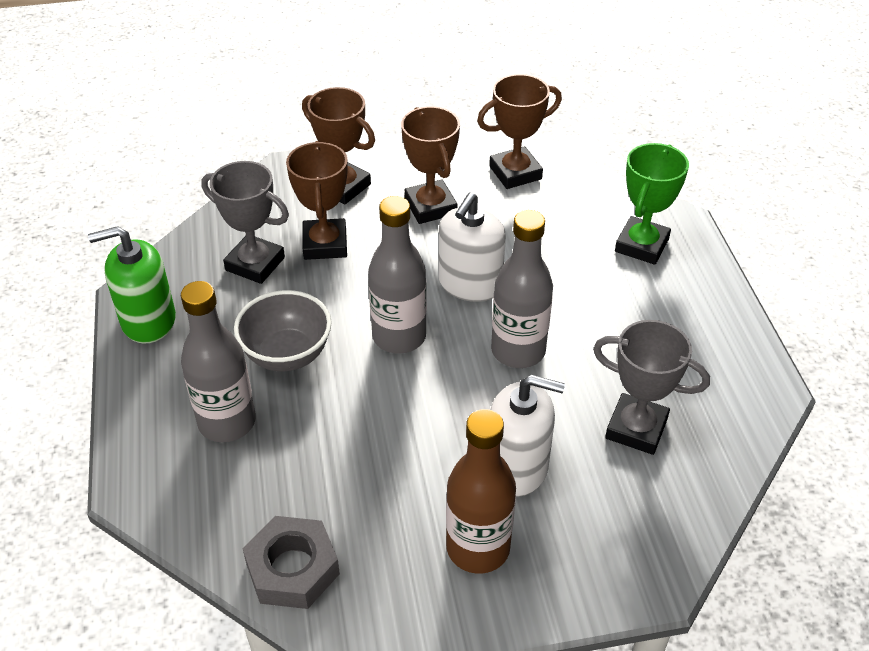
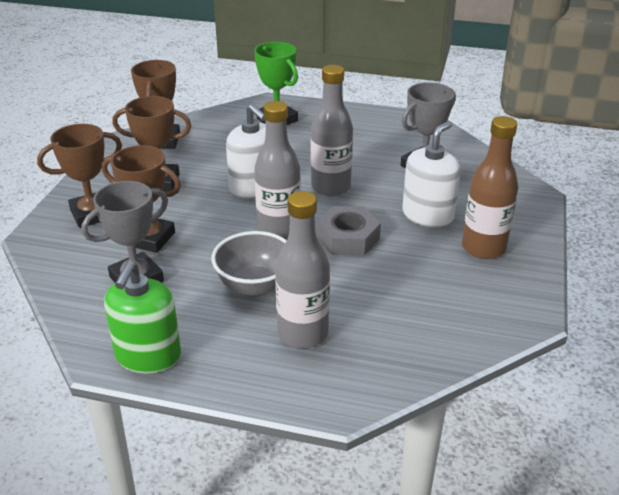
camera: 65 degrees left, 10 degrees down
grey nut [243,516,340,609] -> grey nut moved to [316,206,381,255]

